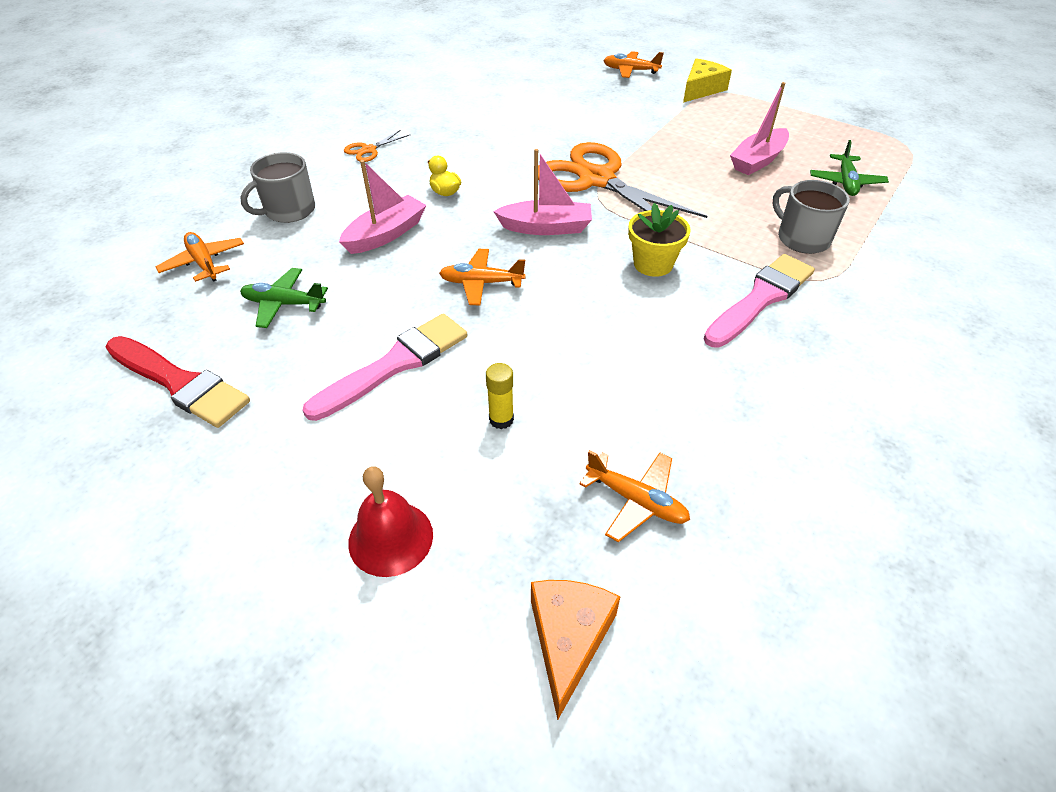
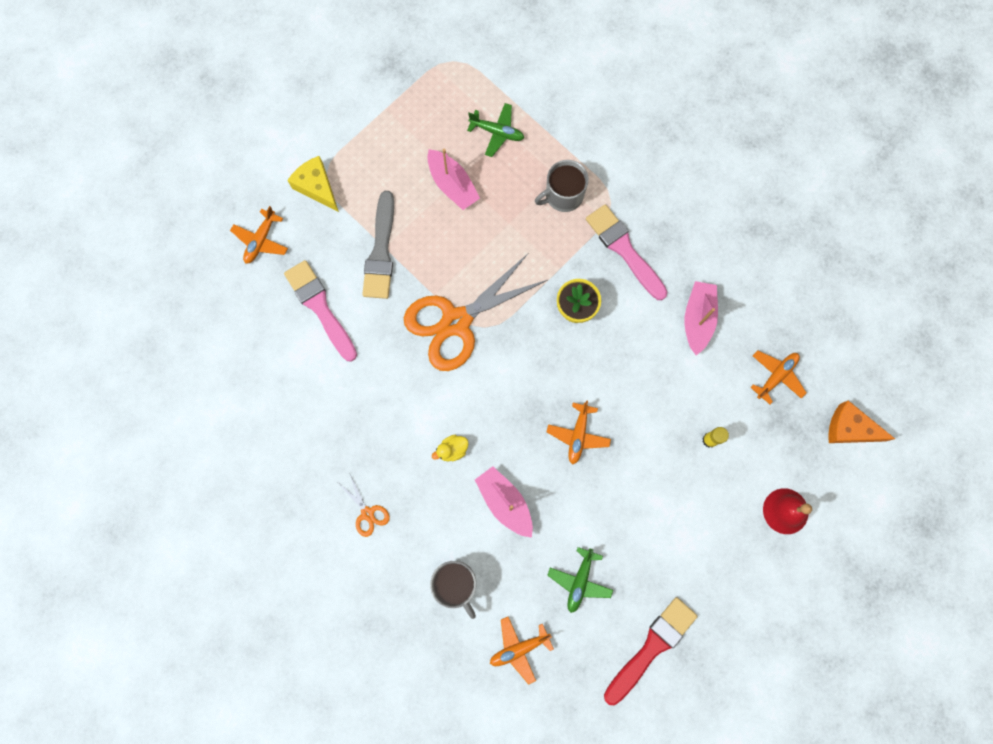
camera: 80 degrees left, 30 degrees up
pink brush [302,313,467,421] -> pink brush moved to [284,260,357,362]
pink boat [493,149,592,235] -> pink boat moved to [684,281,718,355]
none -> grey brush [362,191,394,299]

